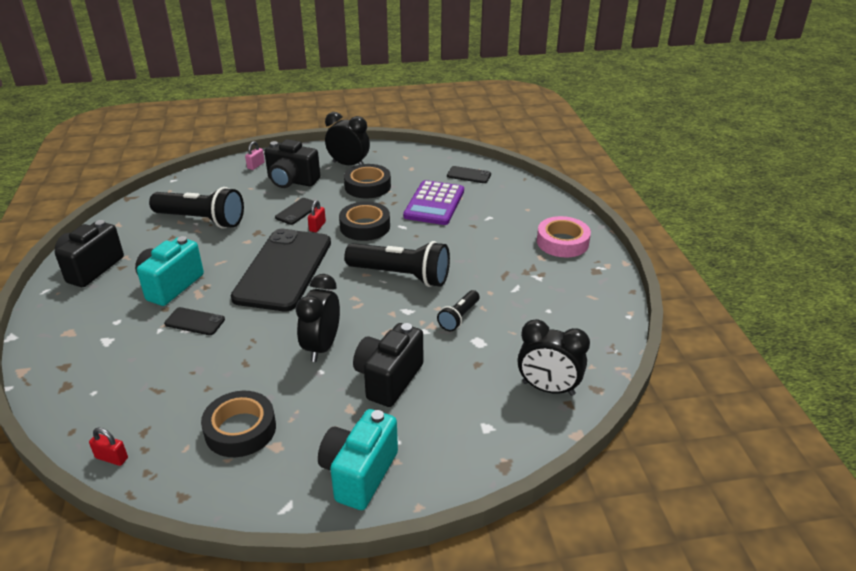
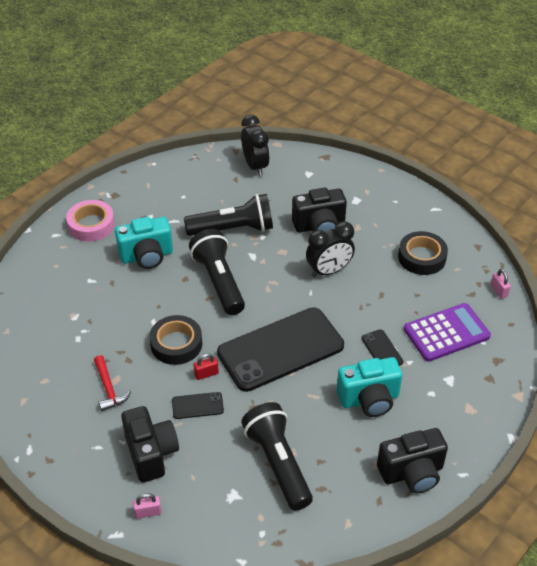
camera: 130 degrees left, 10 degrees up
red padlock [89,428,128,466] -> pink padlock [491,269,511,299]
turquoise camera [318,409,398,510] -> turquoise camera moved to [115,217,173,269]
black clock [325,112,370,165] -> none
black tape [344,164,391,199] -> red hammer [94,355,131,411]
purple calculator [403,180,464,225] -> purple calculator moved to [404,303,491,362]
black flashlight [437,290,479,331] -> black flashlight [184,194,273,236], size x1.92
black phone [447,166,491,183] -> none

